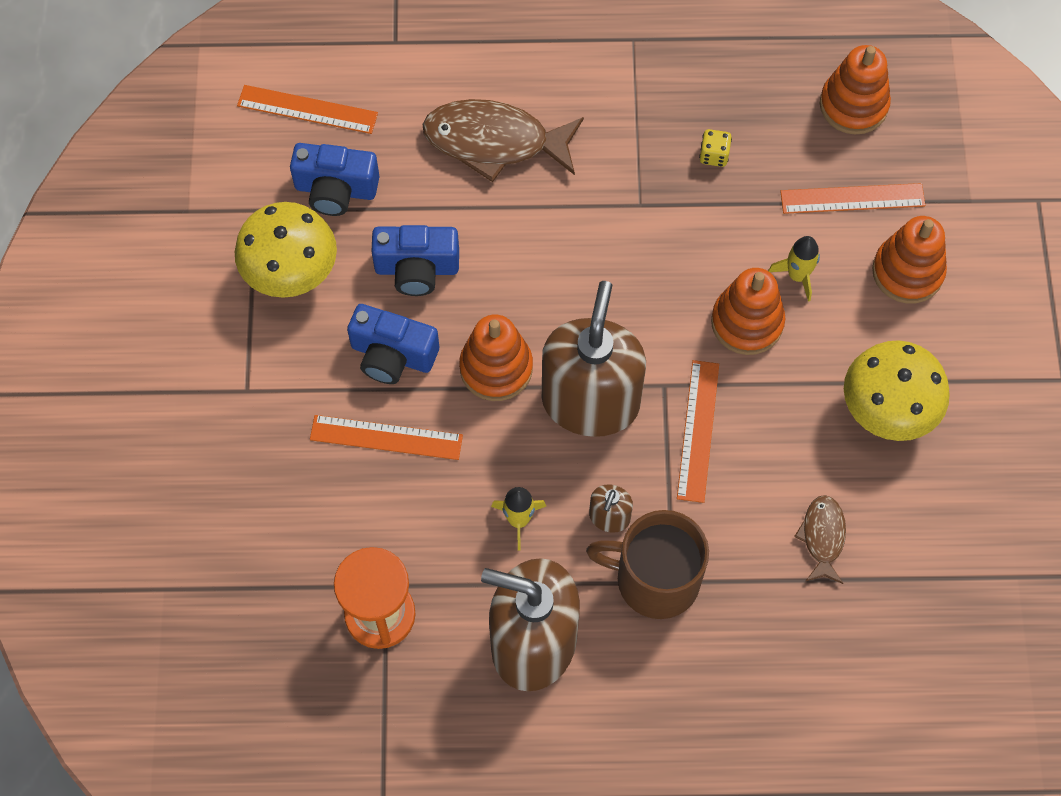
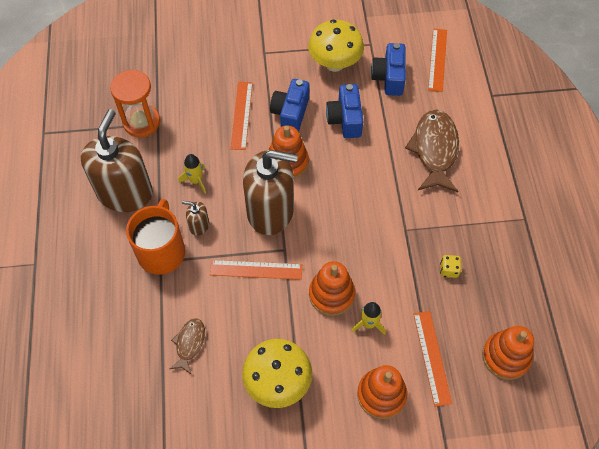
camera: 85 degrees right, 5 degrees down
brown mug [586,510,709,619] -> orange mug [126,199,185,275]
brown fish [794,495,846,584] -> brown fish turned 75 degrees counterclockwise [169,318,205,375]

